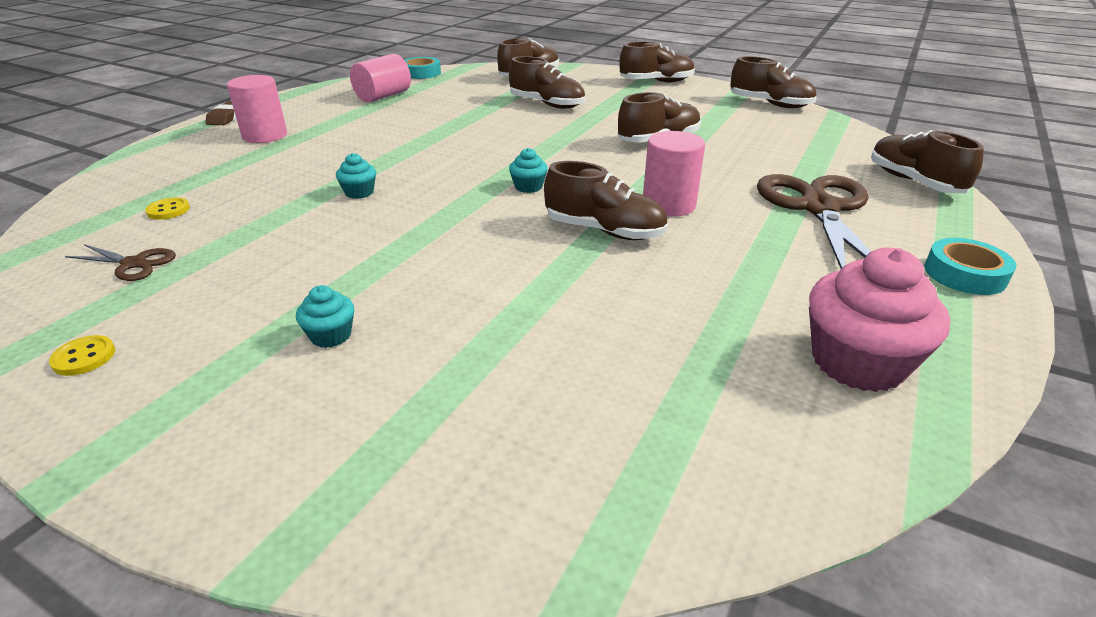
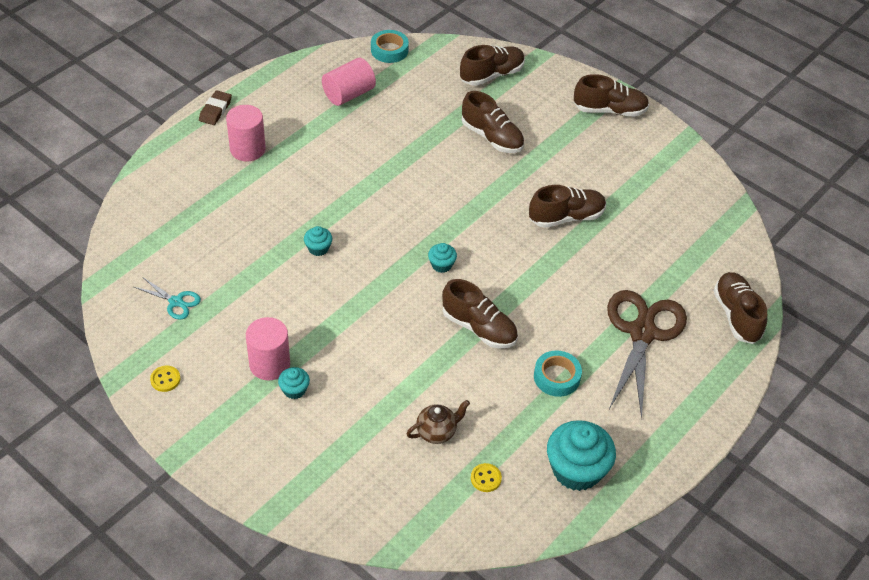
camera: 10 degrees right, 15 degrees up
brown scissors [65,244,176,281] -> turquoise scissors [134,278,201,320]
yellow button [145,197,190,220] -> yellow button moved to [471,463,502,492]
pink cylinder [643,131,705,217] -> pink cylinder moved to [246,317,290,380]
brown shoe [730,56,817,108] -> none
pink cupcake [809,247,950,392] -> turquoise cupcake [547,420,616,491]
turquoise tape [924,238,1016,295] -> turquoise tape moved to [534,351,582,397]
none -> brown teapot [407,400,470,444]

